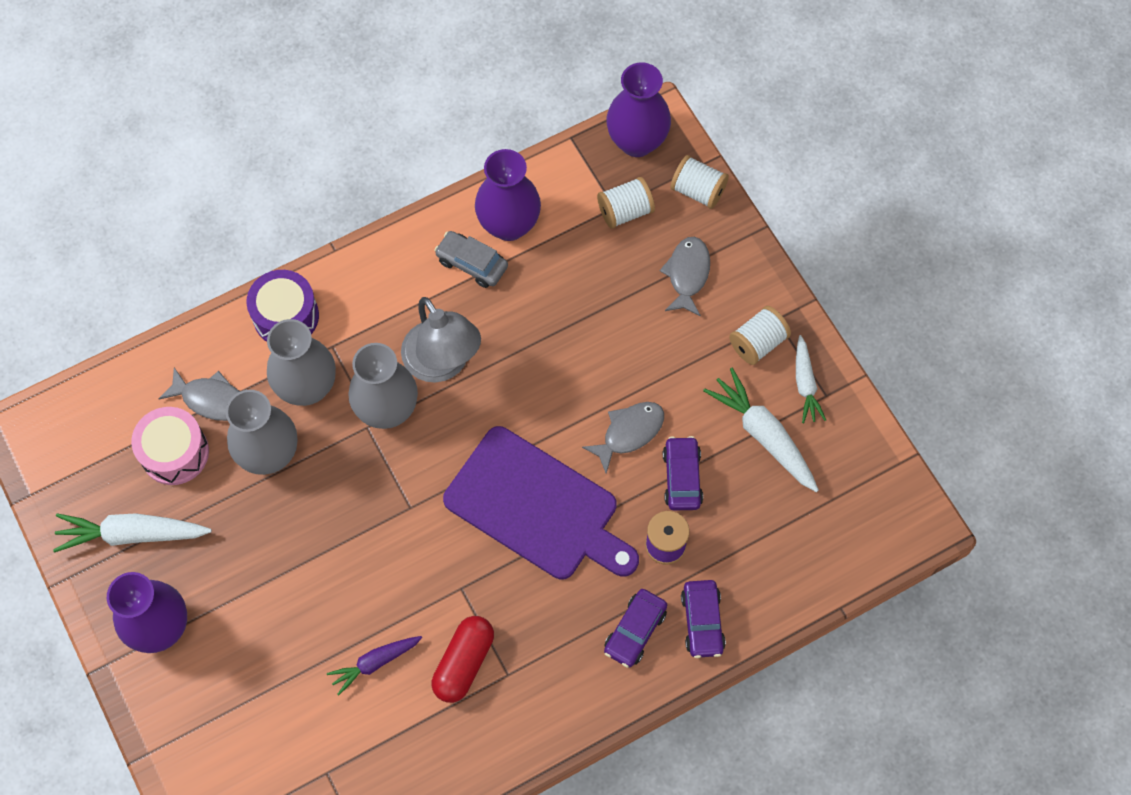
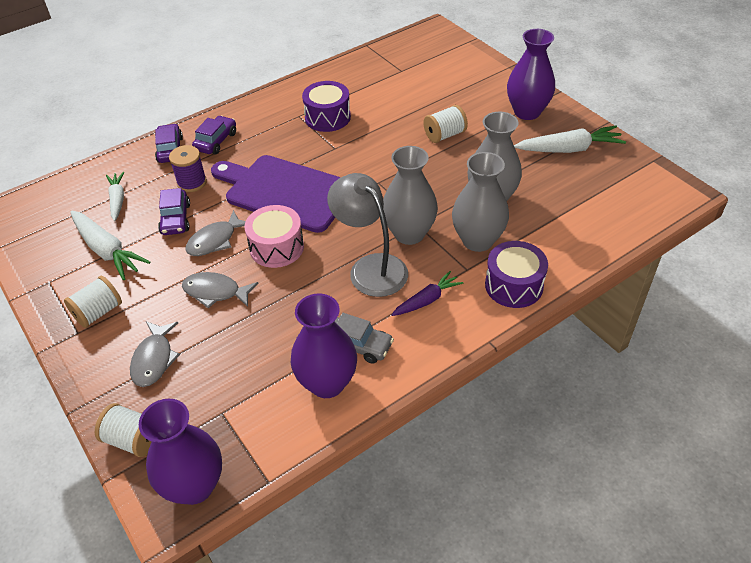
camera: 175 degrees right, 20 degrees down
pink drum [131,407,209,485] -> pink drum moved to [245,205,304,268]
grey fish [159,367,240,421] -> grey fish moved to [182,272,259,308]
purple carrot [327,636,422,695] -> purple carrot moved to [391,271,463,316]
red capsule [432,616,494,703] -> purple drum [302,81,351,132]
white spool [597,177,655,229] -> white spool moved to [424,105,468,143]
white carrot [796,335,826,423] -> white carrot moved to [106,172,124,221]

